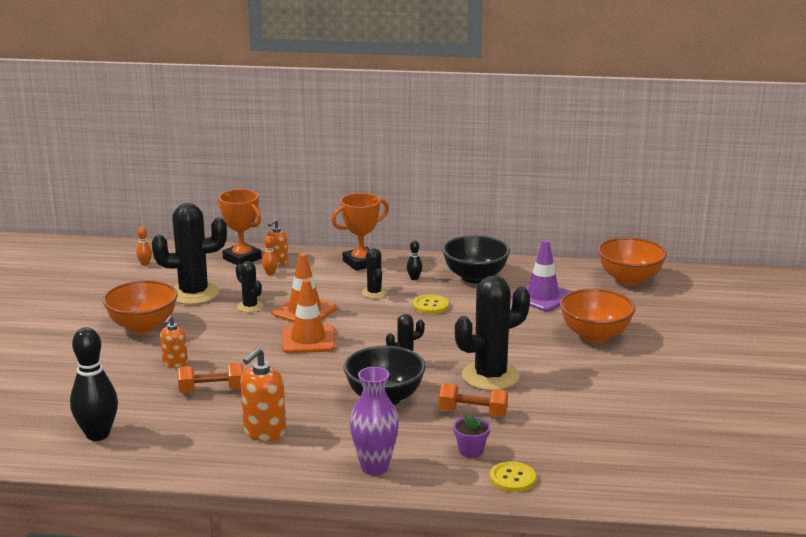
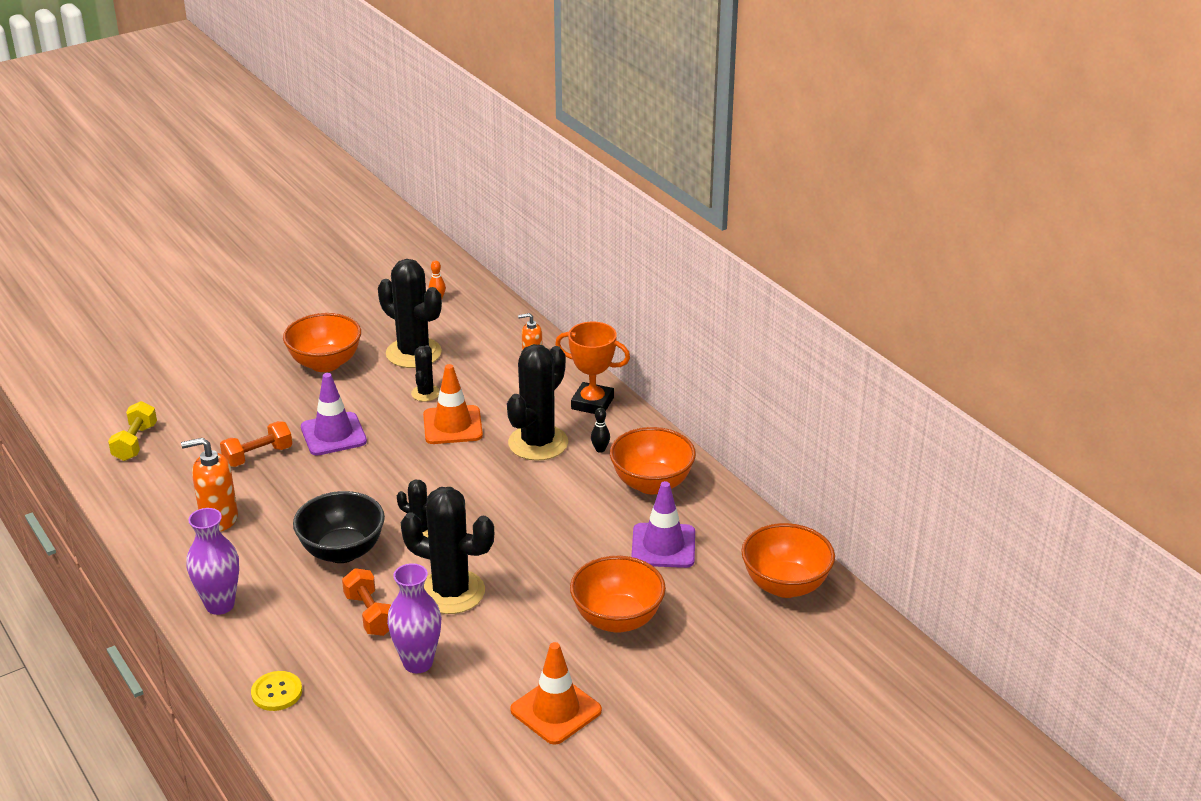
camera: 50 degrees right, 10 degrees up
black bowling pin [70,327,118,441] -> yellow dumbbell [108,401,157,461]
orange soap dispenser [160,315,188,368] -> none
orange dumbbell [178,363,243,393] -> orange dumbbell turned 75 degrees counterclockwise [220,421,292,467]
orange trophy [218,189,262,265] -> none
orange bowling pin [262,236,278,275] -> none
orange traffic cone [282,279,335,353] -> orange traffic cone moved to [510,642,602,745]
black cactus [362,248,387,299] -> black cactus [507,344,568,461], size x1.99
yellow button [413,294,449,314] -> none
black bowl [442,235,510,283] -> orange bowl [610,427,696,494]
purple flower pot [453,413,490,458] -> none
none -> purple traffic cone [301,373,367,456]
none -> purple vase [387,563,441,673]

